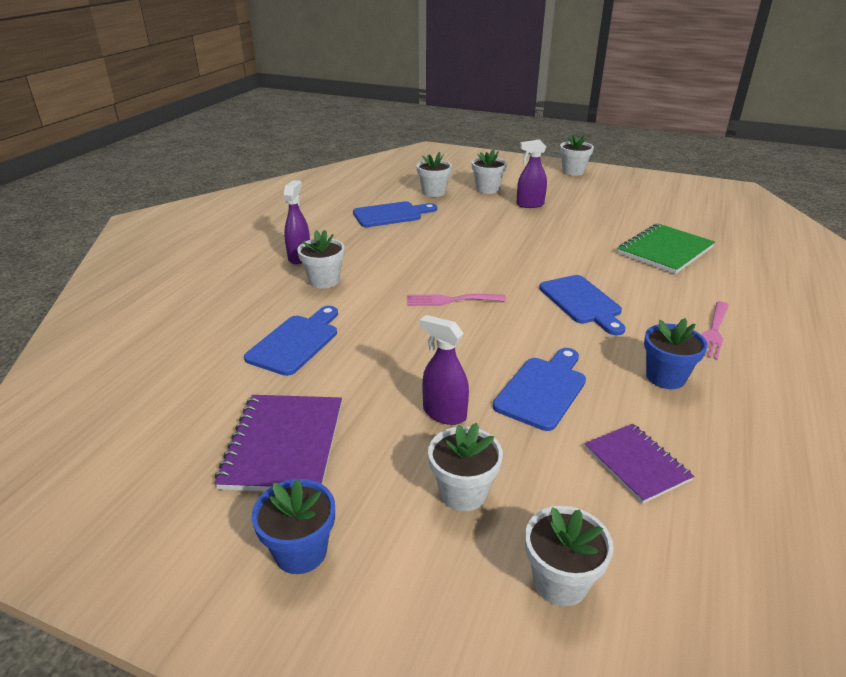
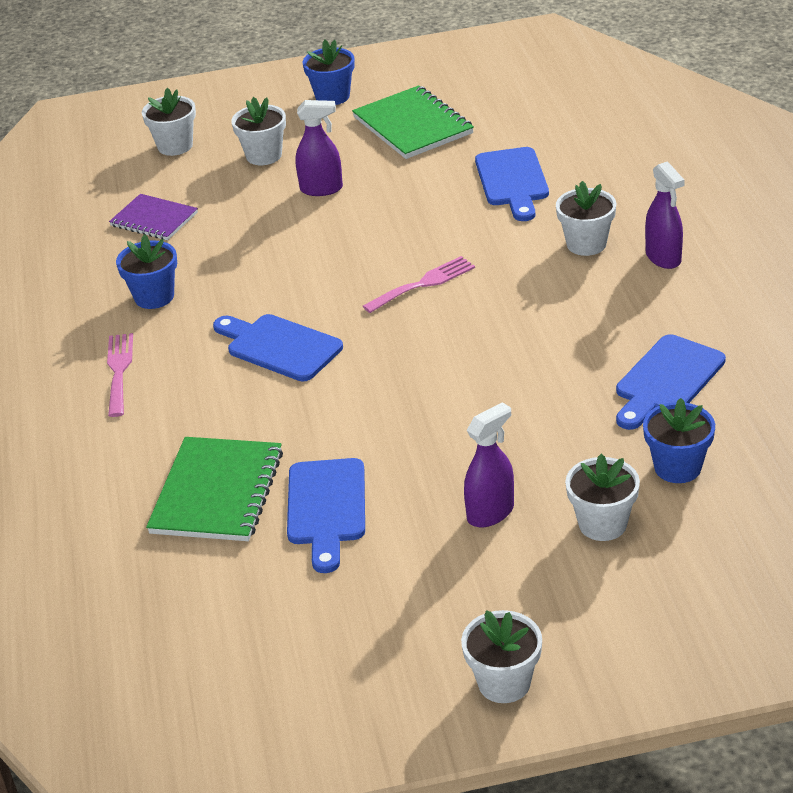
camera: 150 degrees right, 5 degrees up
purple notebook [215,395,342,491] -> green notebook [352,85,474,159]
white flower pot [416,152,452,197] -> blue flower pot [643,398,715,483]
blue cutting board [493,348,586,431] -> blue cutting board moved to [287,458,365,573]

